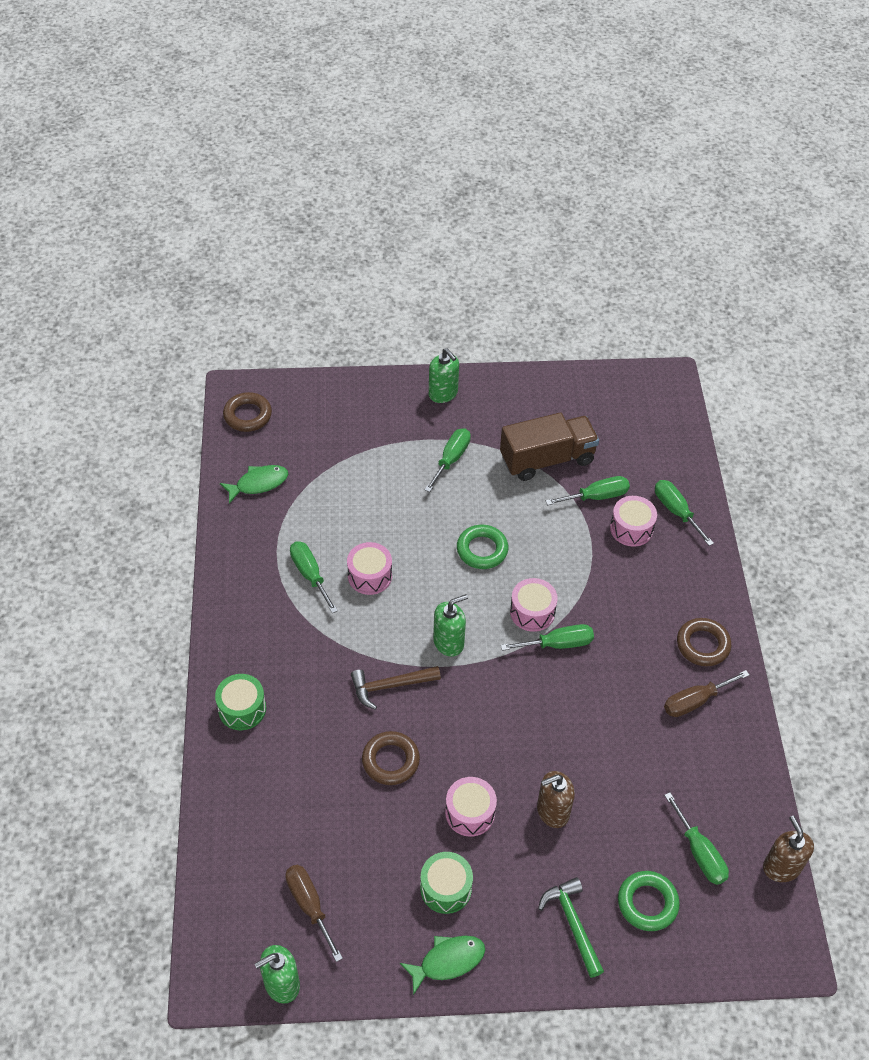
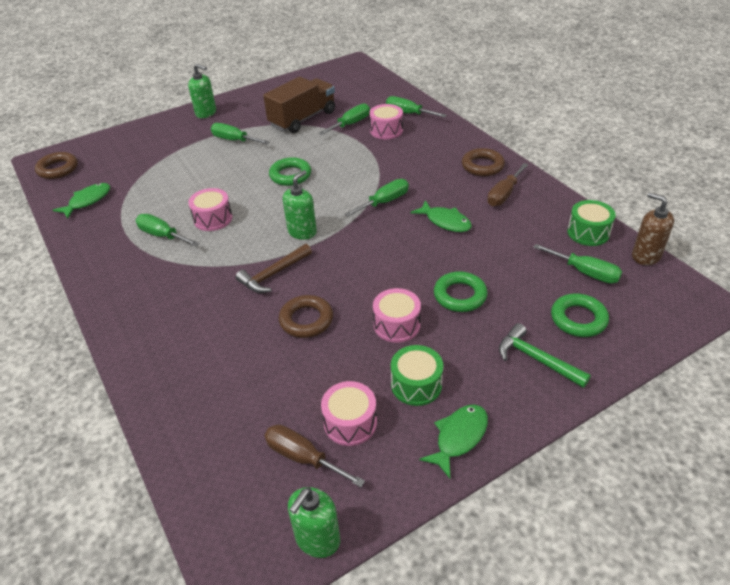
camera: 25 degrees left, 10 degrees down
green drum [215,674,266,730] -> green drum moved to [567,200,616,246]
green screwdriver [425,428,471,492] -> green screwdriver turned 60 degrees counterclockwise [211,123,269,144]
pink drum [510,578,558,632] -> pink drum moved to [321,381,377,446]
brown soap dispenser [537,771,575,828] -> green ring [434,271,488,312]
none -> green fish [411,200,472,232]

